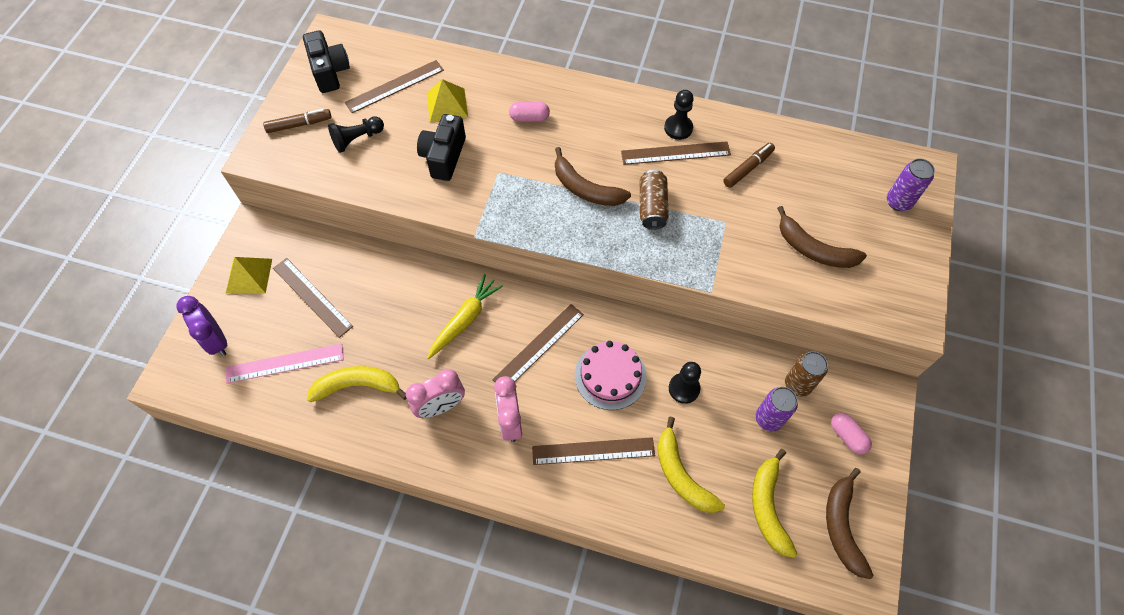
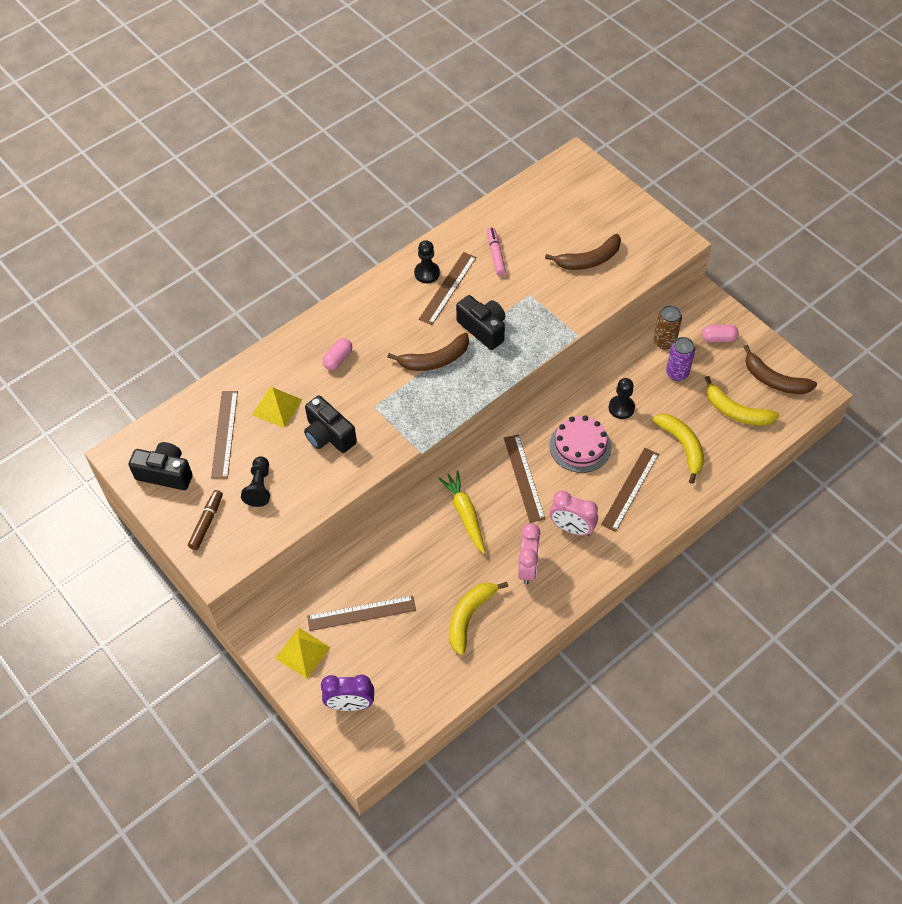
camera: 55 degrees left, 5 degrees down
pink ruler [226,344,344,384] -> none
brown can [640,170,669,230] -> black camera [456,295,505,350]
yellow banana [658,417,725,513] -> yellow banana turned 120 degrees counterclockwise [652,414,704,484]
brown marker [723,143,775,188] -> pink marker [487,227,506,276]
purple can [887,158,935,211] -> none

